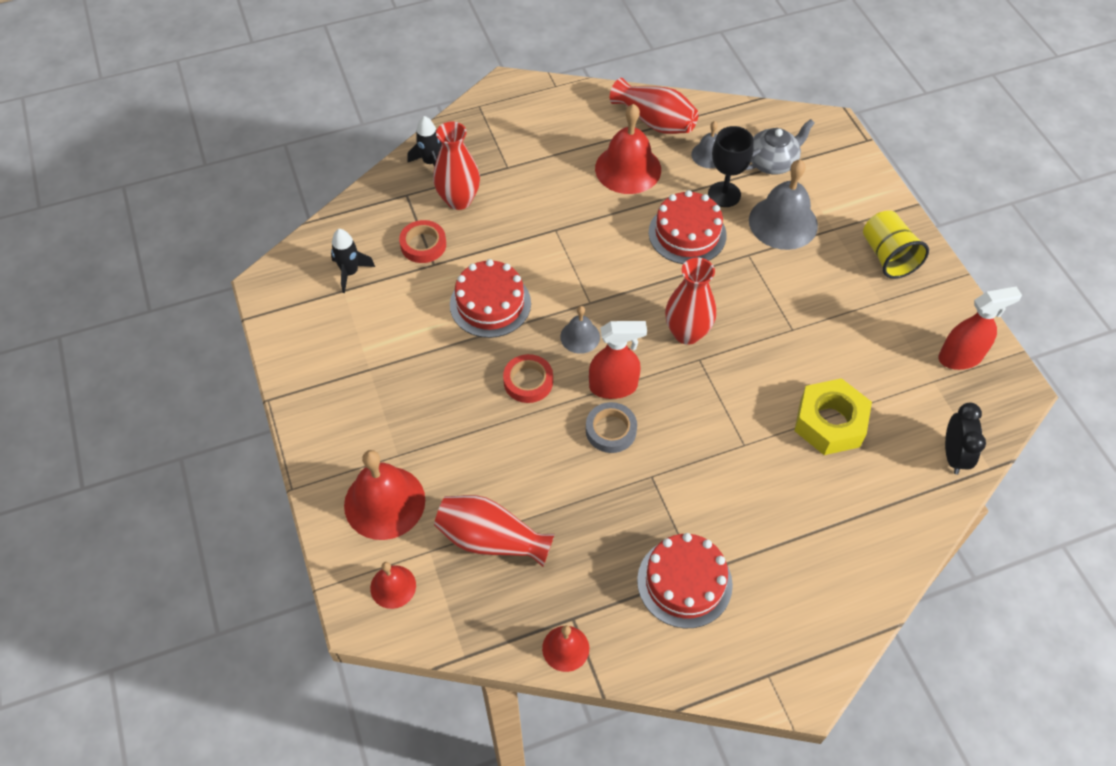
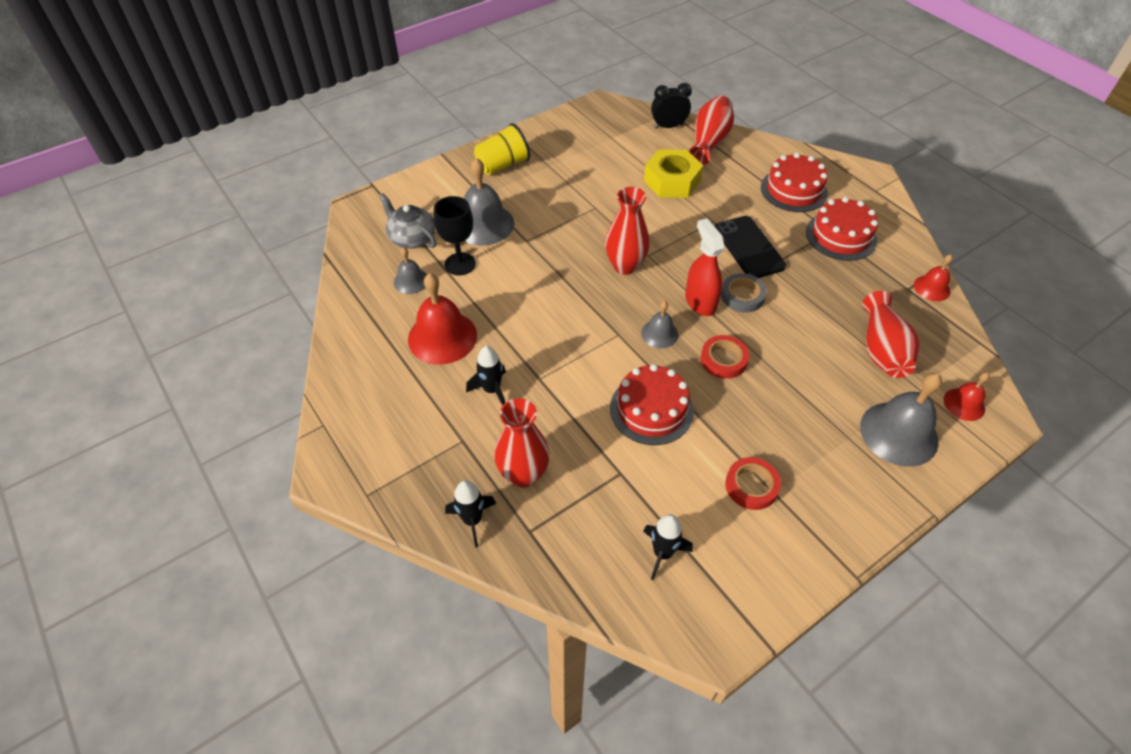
camera: 105 degrees left, 5 degrees down
red bell [344,450,425,540] -> grey bell [860,373,942,467]
red tape [399,220,446,263] -> red tape moved to [725,457,781,510]
red vase [610,78,699,134] -> red vase moved to [689,96,734,165]
red cake [649,190,727,264] -> red cake moved to [761,153,828,212]
red spray bottle [938,286,1022,370] -> none
none -> black rocket [466,346,506,405]
none -> black phone [715,216,786,278]

